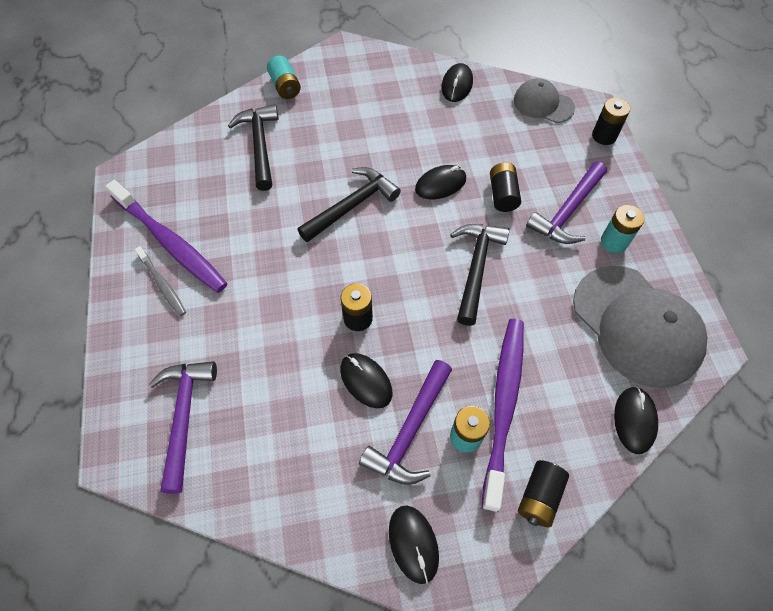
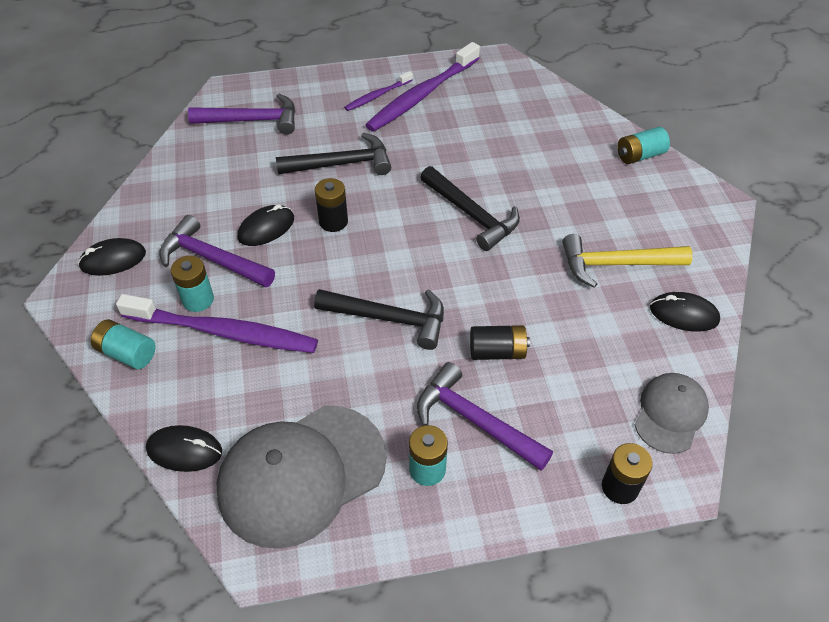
camera: 90 degrees right, 10 degrees down
grey toothbrush [135,246,186,316] -> purple toothbrush [344,71,413,111]
black hammer [228,104,279,191] -> black hammer moved to [276,133,391,175]
black mouse [415,165,466,199] -> none
black battery [518,460,569,527] -> turquoise battery [91,319,156,369]
none -> yellow hammer [562,234,693,288]

